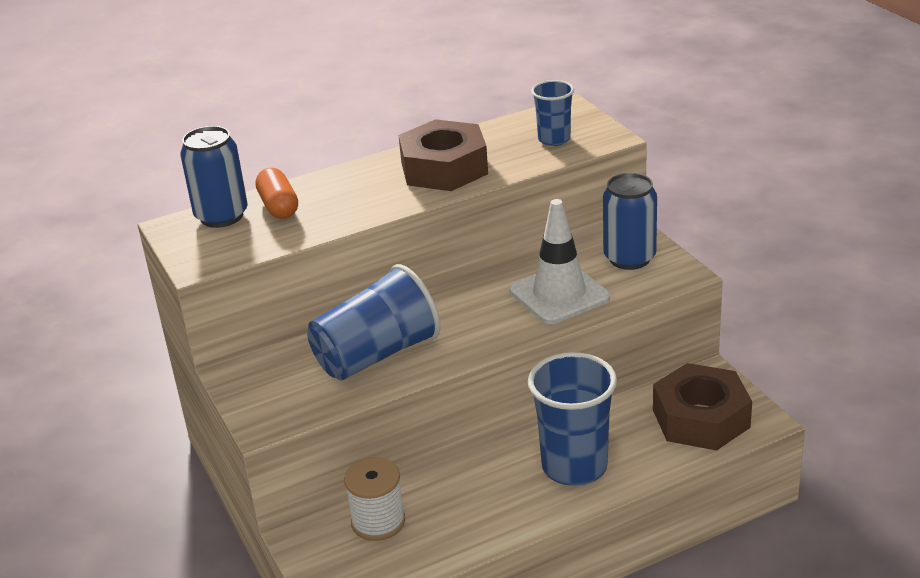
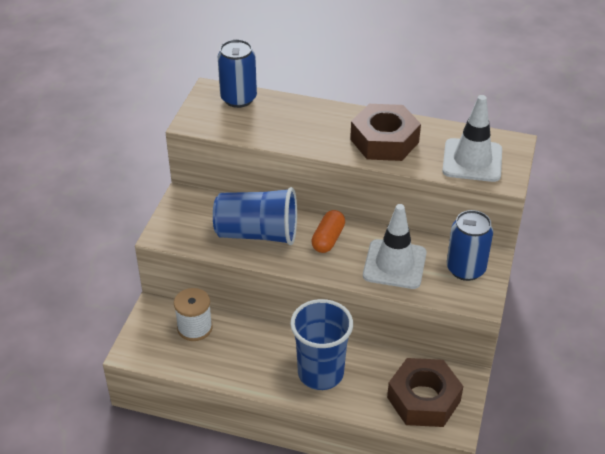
camera: 40 degrees right, 10 degrees up
orange capsule [255,168,298,219] -> orange capsule moved to [311,210,345,253]
blue cup [531,80,574,146] -> white traffic cone [442,95,502,182]

